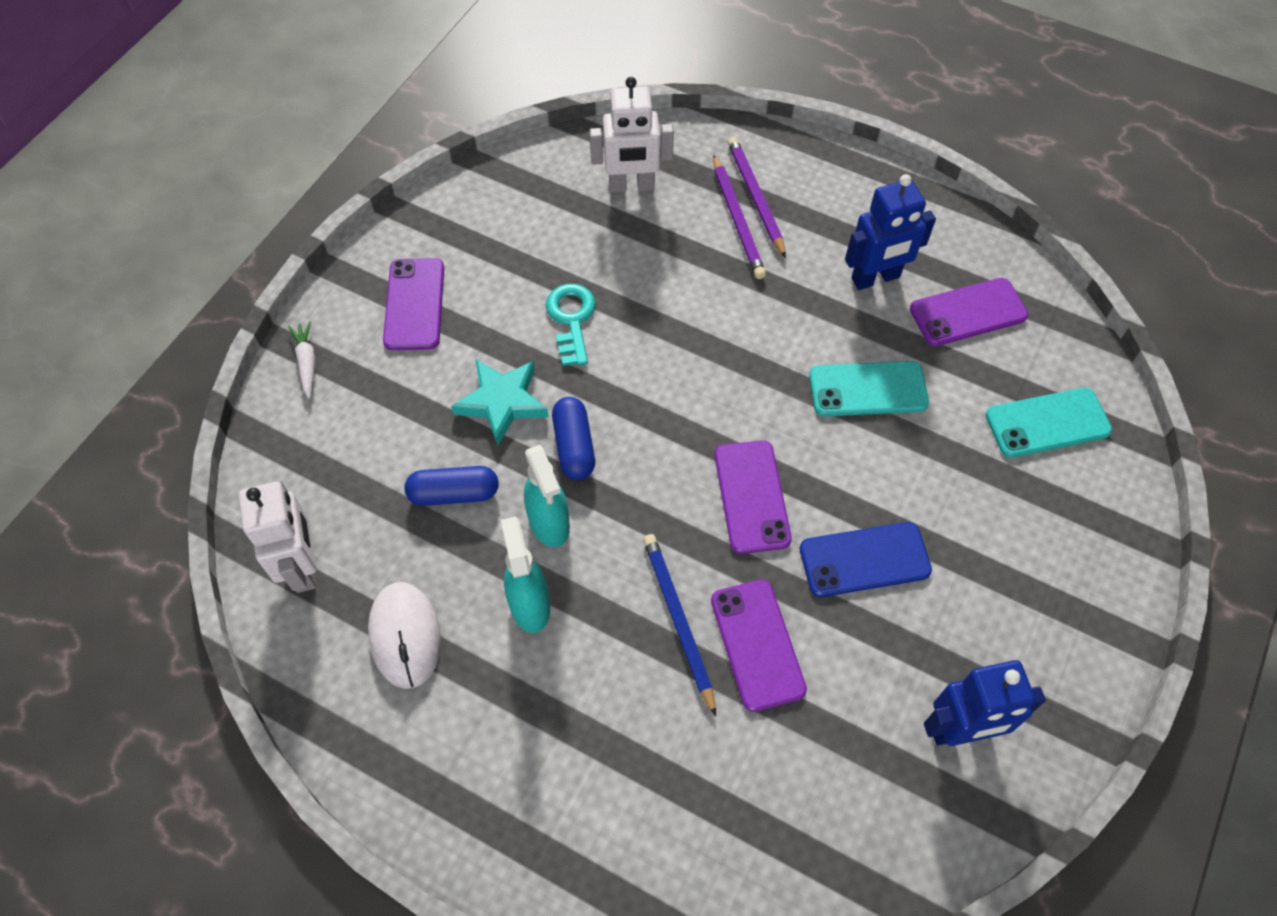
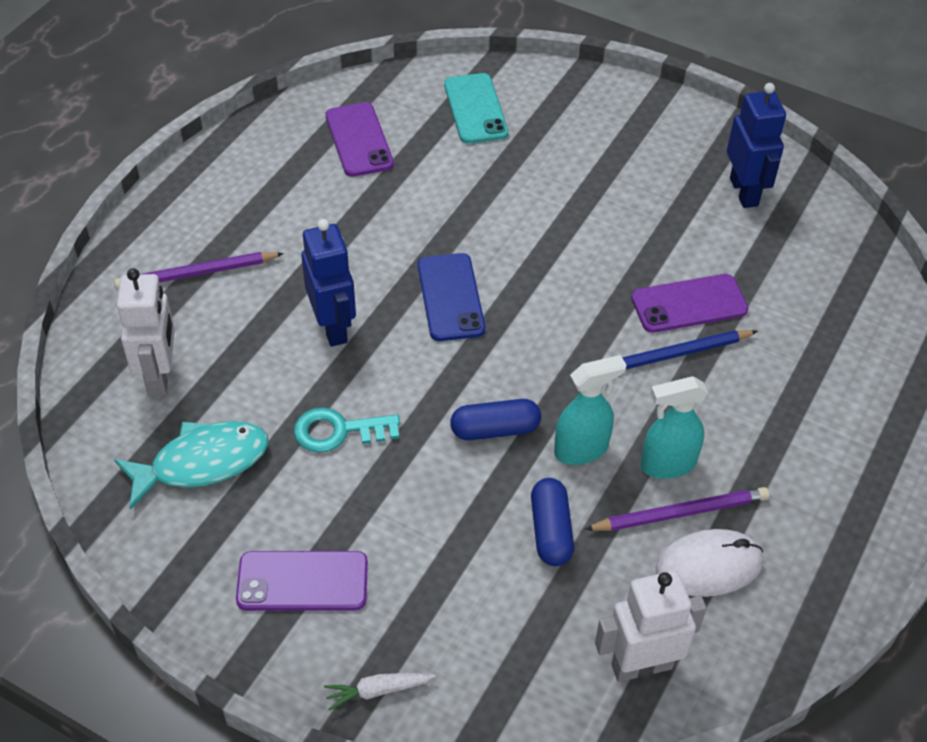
camera: 90 degrees left, 10 degrees down
turquoise star [451,360,549,445] -> none
purple pencil [713,154,766,279] -> purple pencil moved to [585,487,769,531]
purple phone [715,440,792,554] -> none
blue phone [800,522,932,597] -> blue phone moved to [418,253,485,341]
turquoise phone [809,361,929,416] -> none
blue robot [845,174,936,290] -> blue robot moved to [301,219,356,347]
none -> turquoise fish [114,421,268,510]

